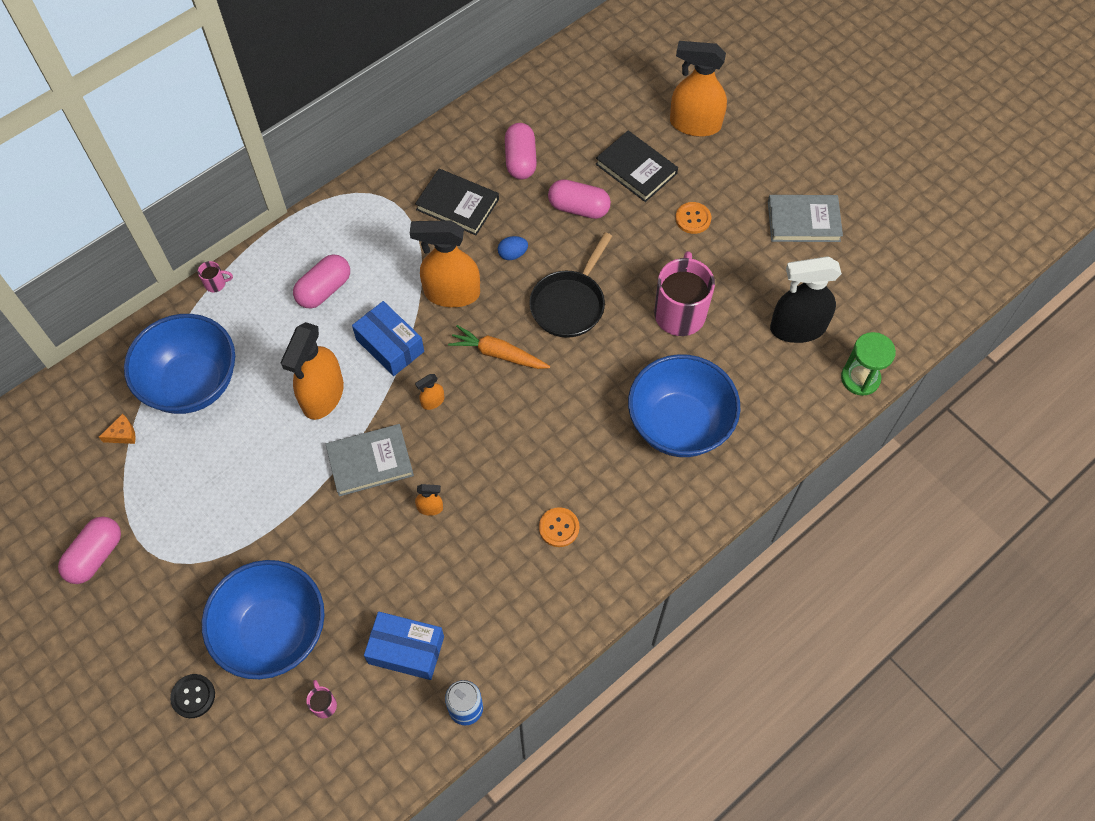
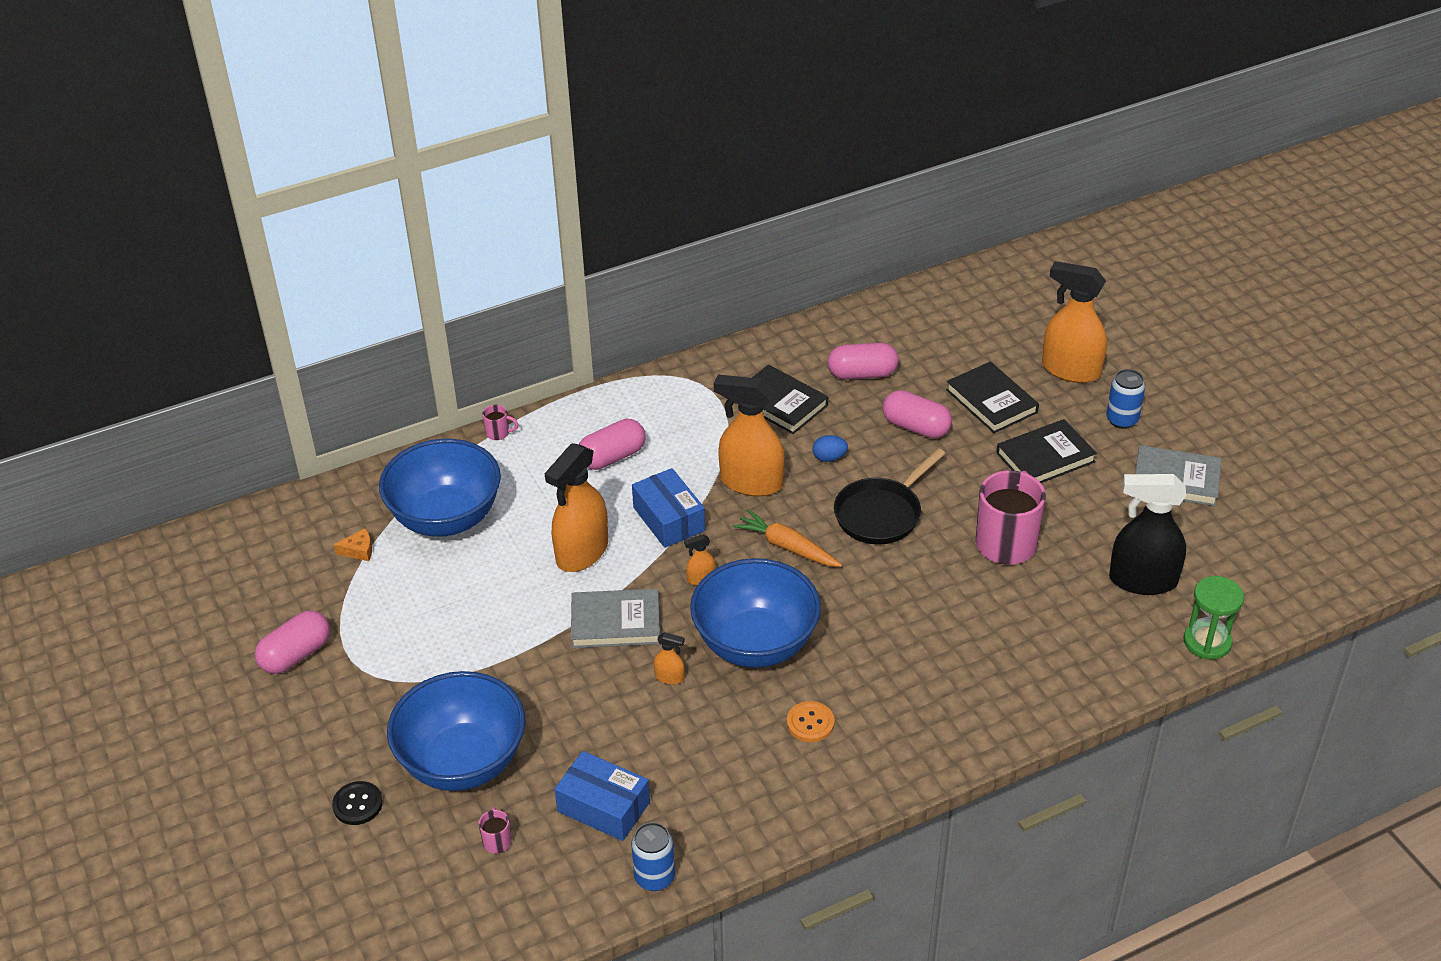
camera: 15 degrees right, 20 degrees down
pink capsule [505,123,537,180] -> pink capsule turned 75 degrees clockwise [828,343,898,379]
blue bowl [628,354,741,457] -> blue bowl moved to [690,558,821,668]
orange button [675,202,711,234] -> black book [996,419,1097,483]
none -> blue can [1106,369,1145,429]

